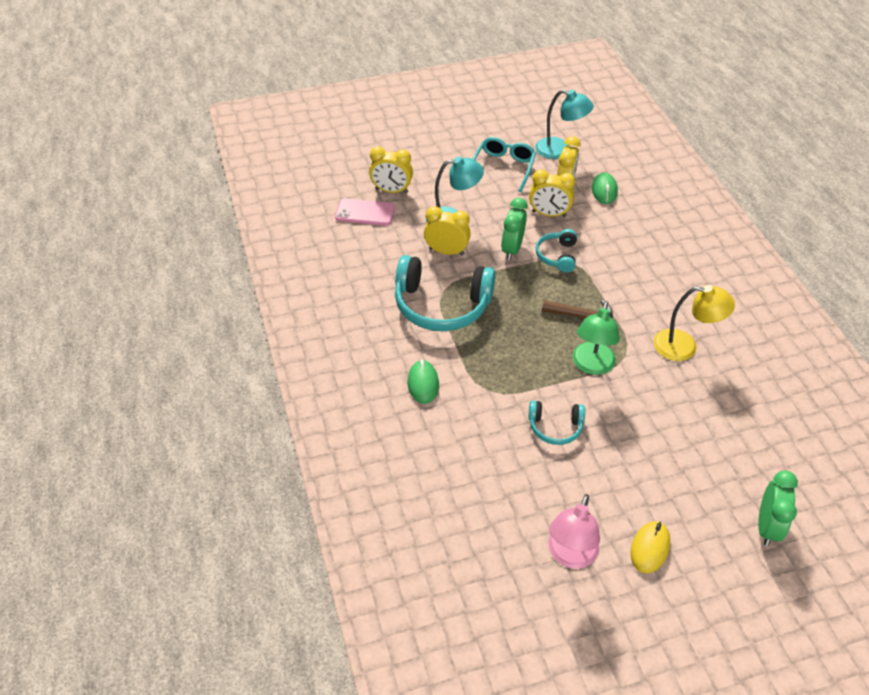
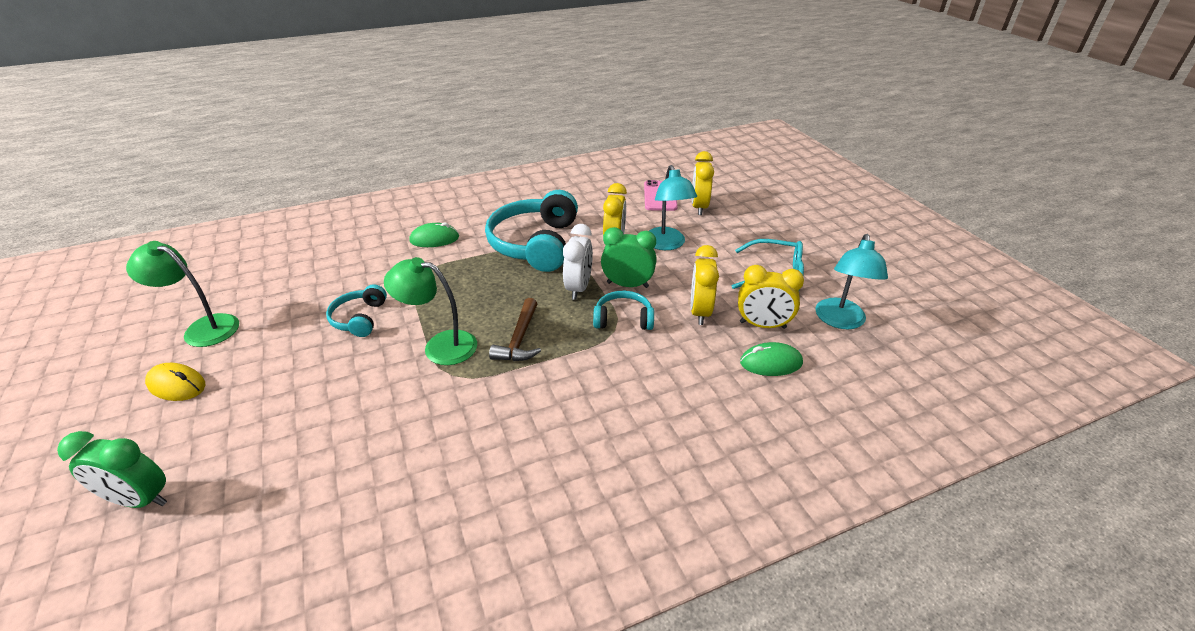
camera: 85 degrees right, 10 degrees down
pink lamp [549,494,600,569] -> green lamp [126,241,239,347]
yellow lamp [654,285,735,361] -> none
none -> white clock [563,224,593,300]

